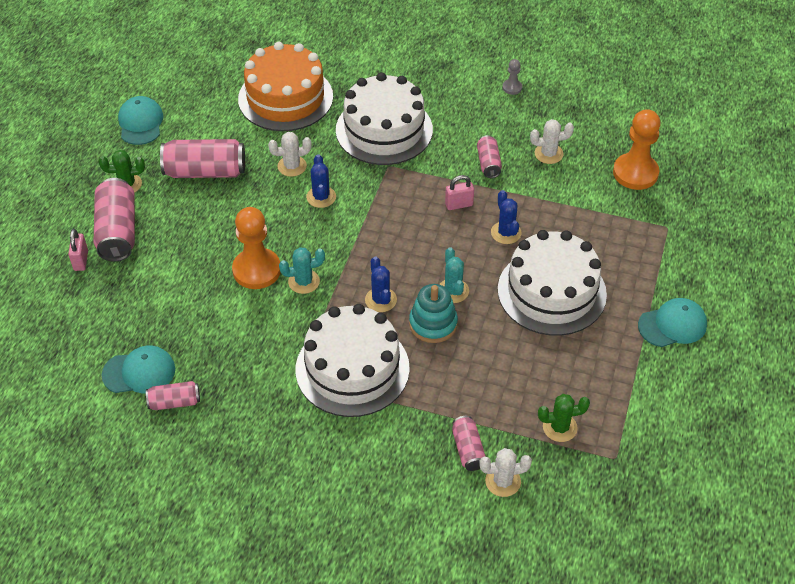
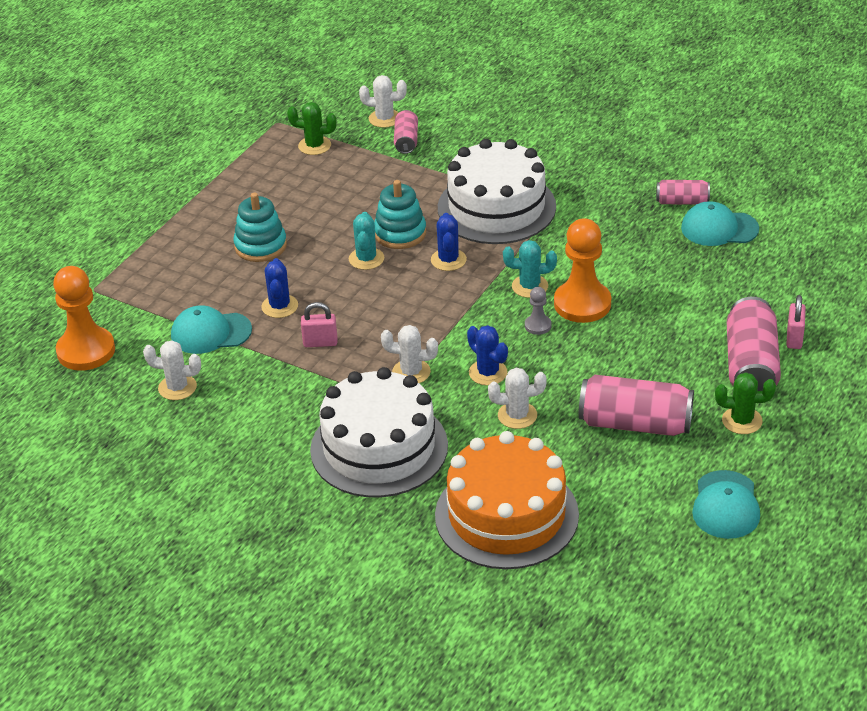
camera: 165 degrees left, 10 degrees down
blue cactus [306,154,336,208] -> blue cactus turned 45 degrees counterclockwise [467,325,508,385]
pink can [477,135,502,178] -> none
white cake [498,230,607,336] -> turquoise stacking toy [233,193,287,262]
grey pawn [503,59,522,95] -> grey pawn moved to [525,287,551,335]
turquoise cap [638,298,707,347] -> turquoise cap moved to [171,305,252,354]
none -> white cactus [381,325,438,383]

